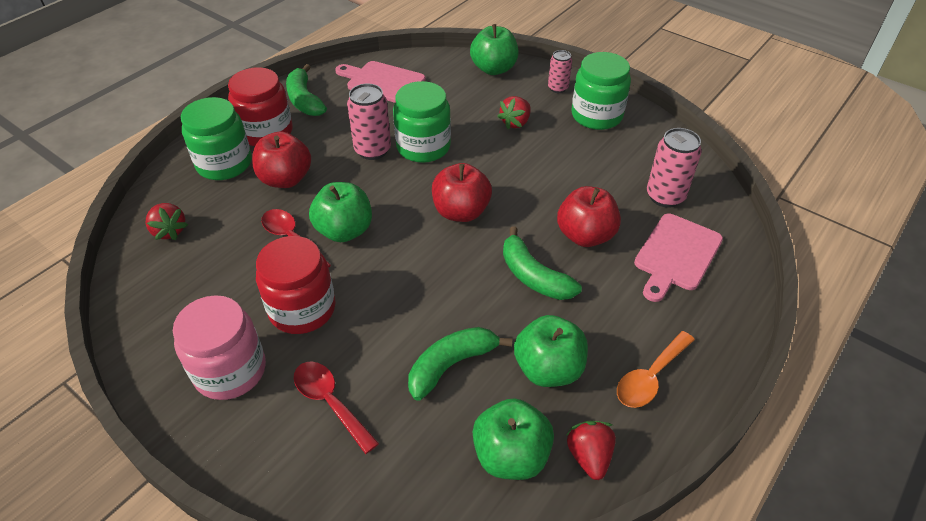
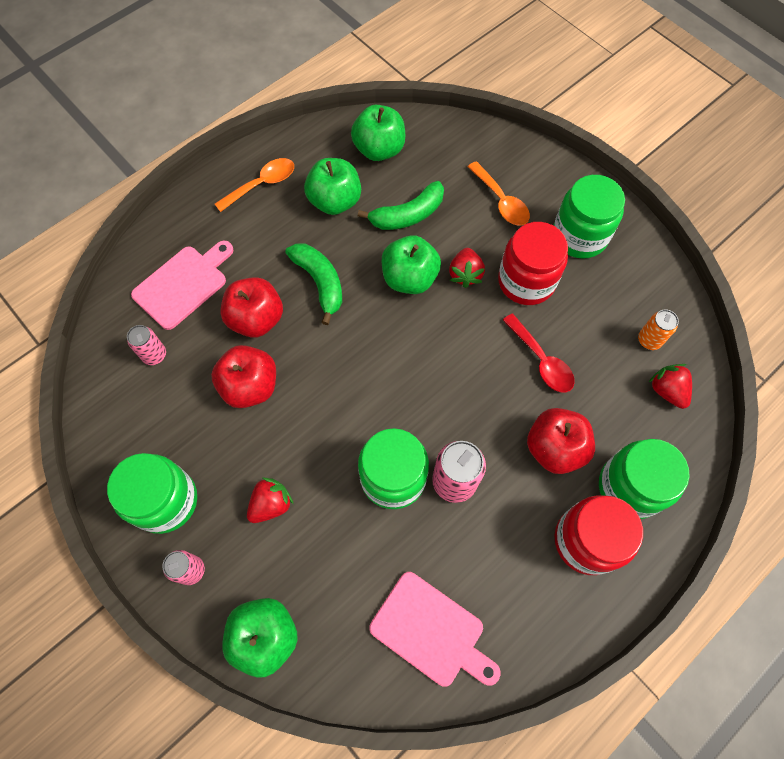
camera: 170 degrees left, 20 degrees up
pink jar [173,295,266,400] -> green jar [553,175,625,259]
green banana [286,64,327,116] -> none
red spoon [294,361,379,454] -> orange spoon [468,161,530,226]
green apple [309,182,372,242] -> green apple moved to [382,235,441,294]
red apple [432,163,492,222] -> red apple moved to [211,345,276,408]
red strawberry [566,421,616,480] -> red strawberry moved to [449,248,485,288]
pink can [647,128,702,208] -> pink can [127,325,166,365], size x0.61
none -> orange can [638,309,679,350]

